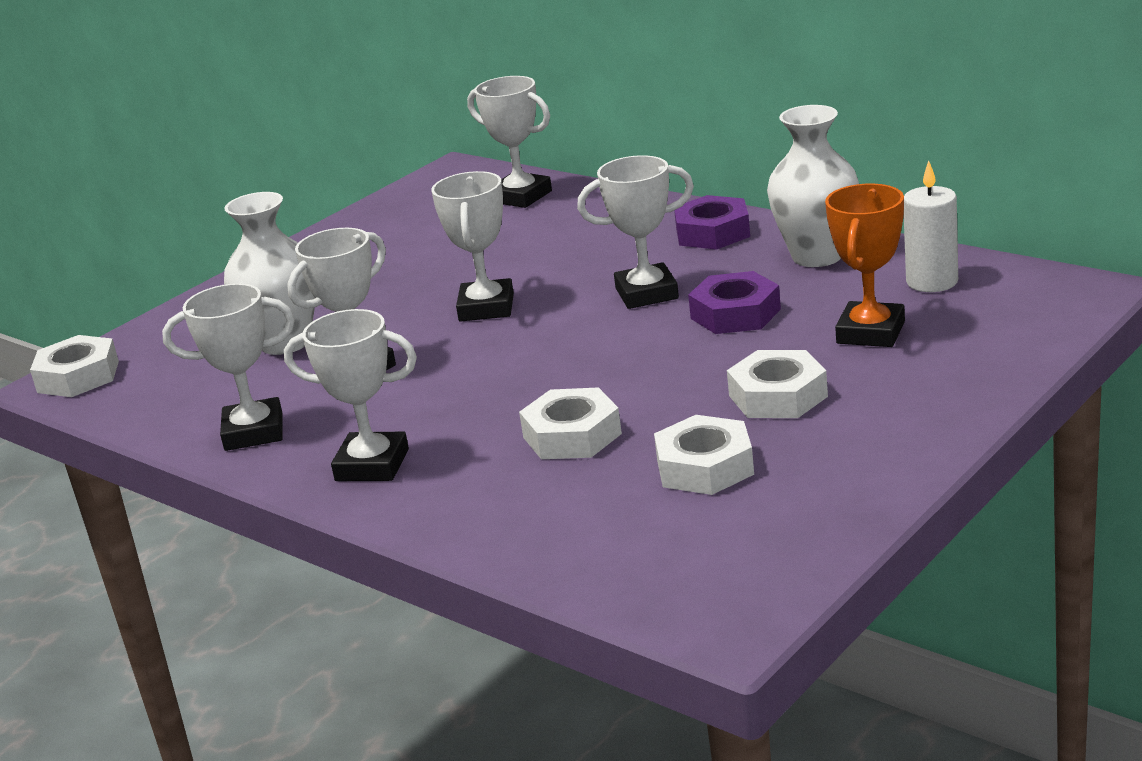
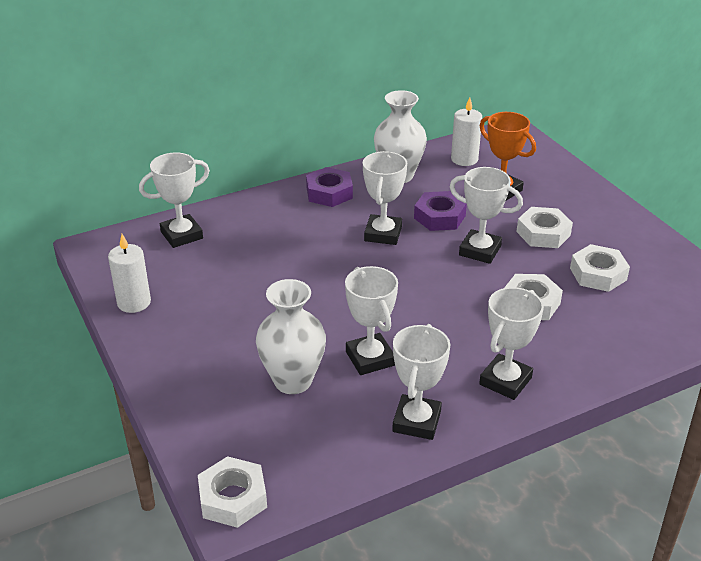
camera: 70 degrees left, 10 degrees up
white trophy [431,171,514,322] -> white trophy moved to [450,167,523,264]
none -> white candle [108,234,151,313]

